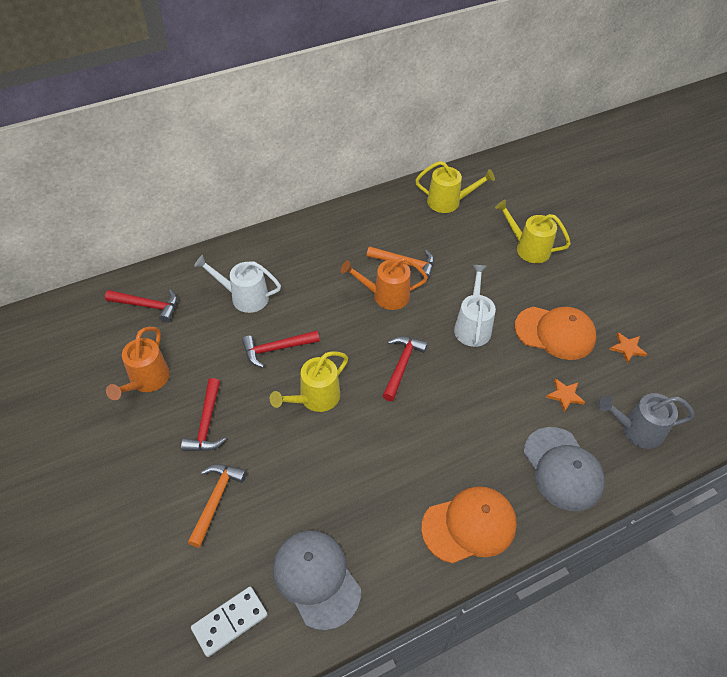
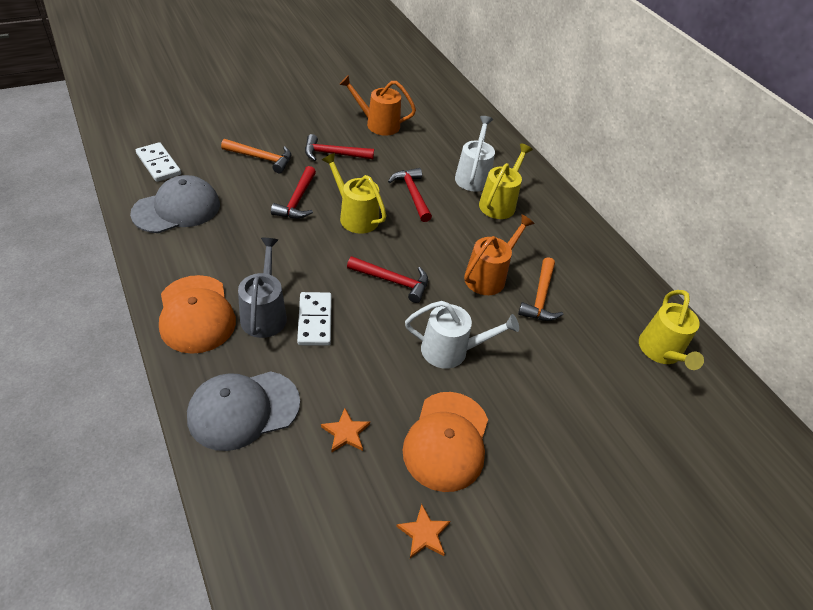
camera: 85 degrees right, 5 degrees down
red hammer [105,289,177,322] -> red hammer moved to [271,166,316,219]
orange watering can [341,257,428,310] -> orange watering can turned 45 degrees clockwise [464,214,535,295]
yellow watering can [495,200,571,263] -> yellow watering can moved to [479,143,533,219]
grey watering can [598,393,694,449] -> grey watering can moved to [238,238,287,338]
none -> white domino [297,292,332,346]

